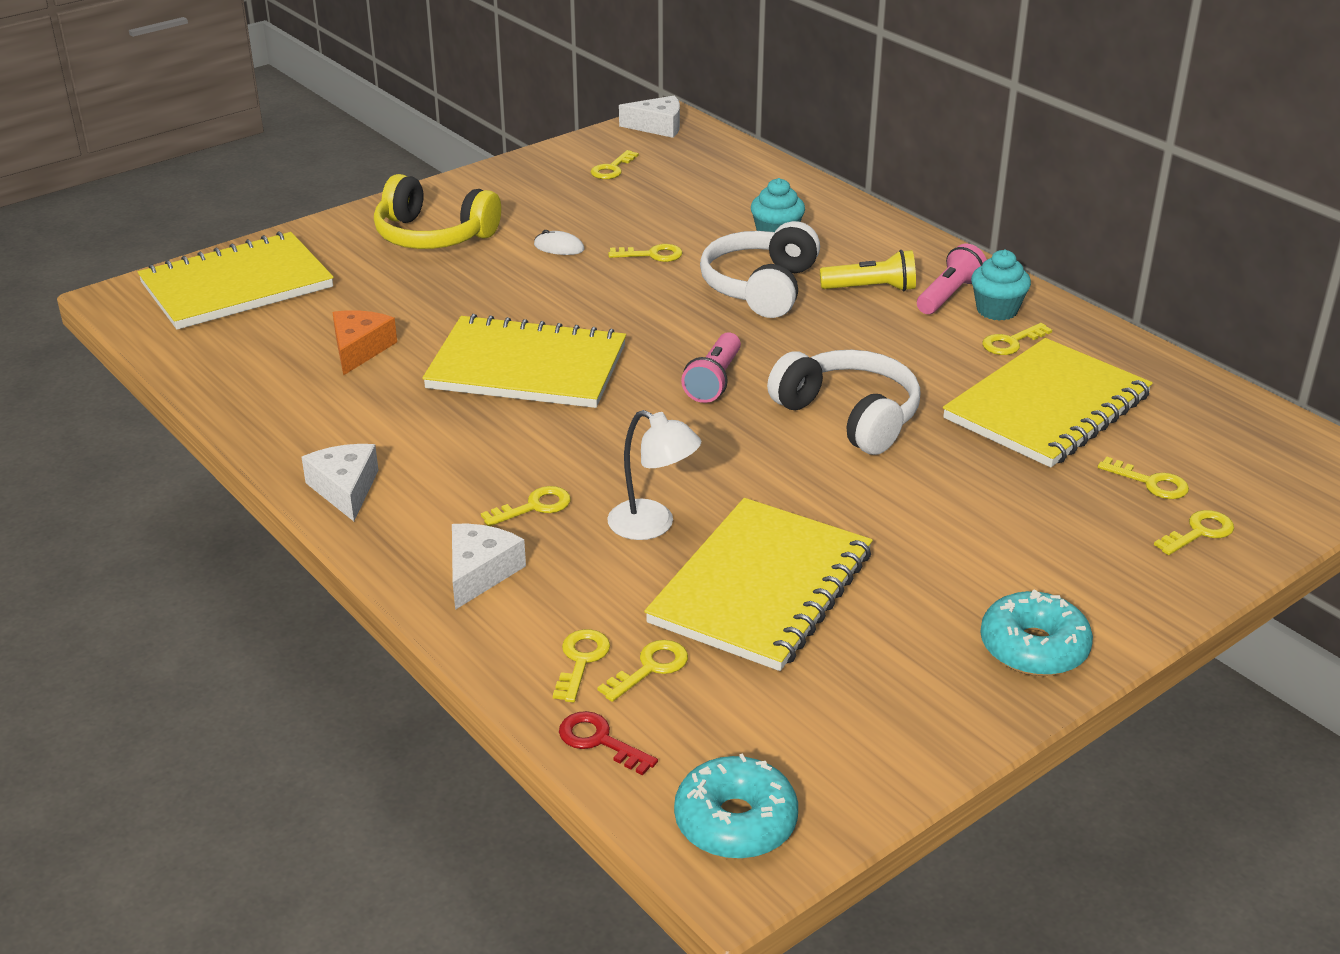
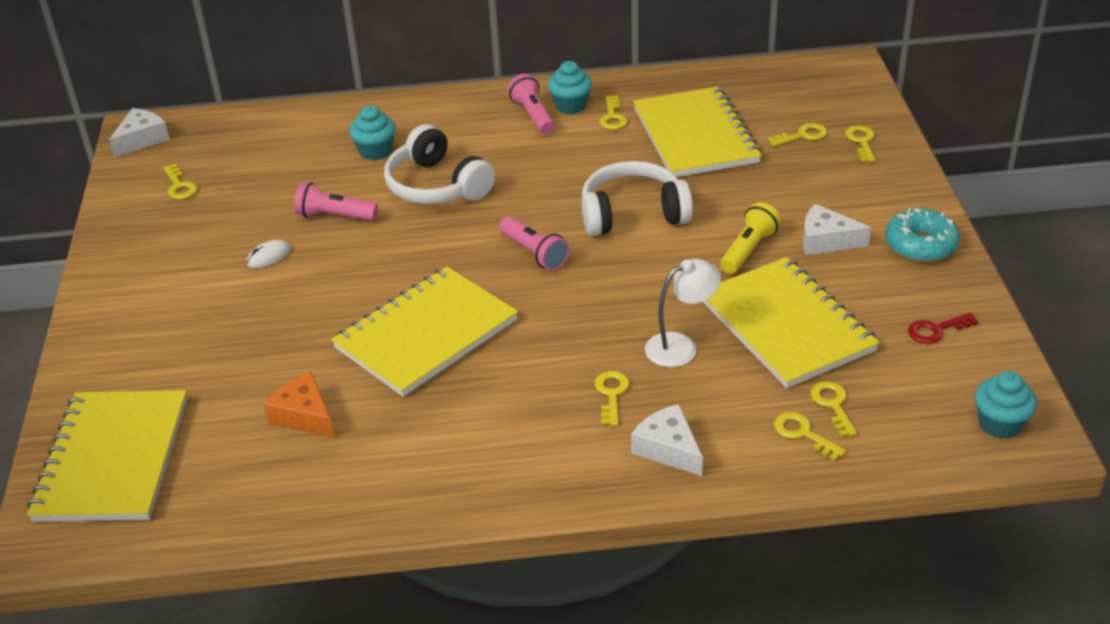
camera: 55 degrees left, 5 degrees up
white cheese [302,444,379,521] -> white cheese moved to [803,204,871,255]
yellow headphones [374,174,501,249] -> none
red key [559,711,658,775] -> red key moved to [908,312,979,344]
yellow key [608,244,683,262] -> pink flashlight [294,182,378,221]
turquoise donut [674,753,798,859] -> turquoise cupcake [975,371,1037,439]
yellow flashlight [820,250,916,291] -> yellow flashlight moved to [720,202,781,274]

